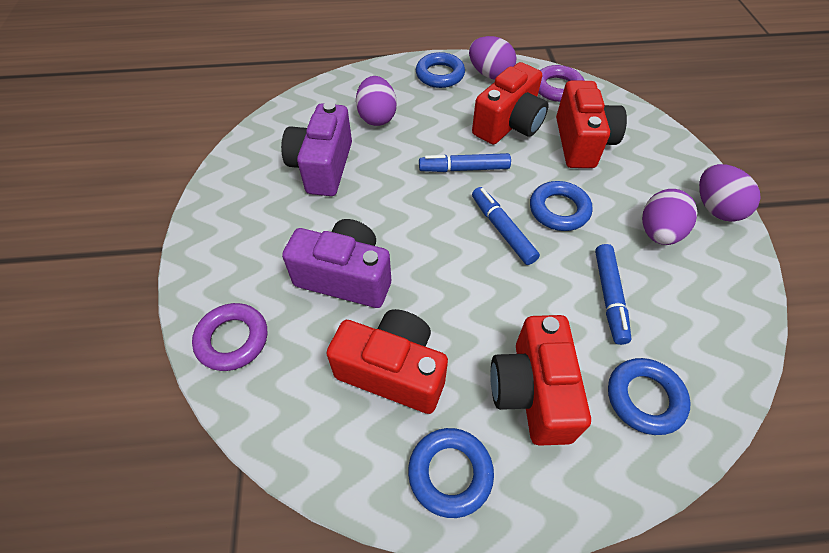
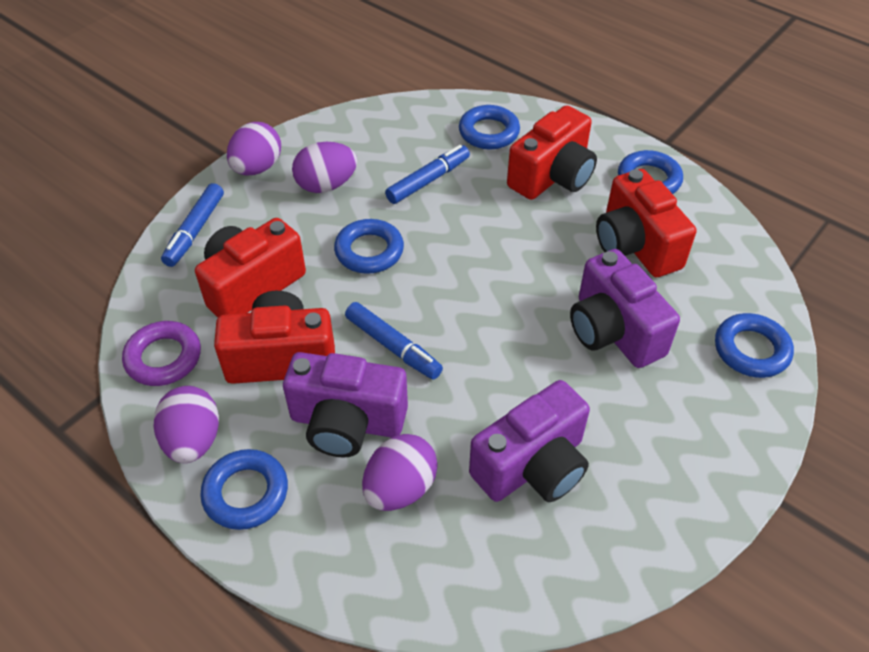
camera: 135 degrees left, 5 degrees down
purple ring [192,303,267,371] -> blue ring [715,313,794,378]
blue marker [472,187,540,265] -> blue marker moved to [161,183,224,267]
none -> purple camera [283,352,408,457]

